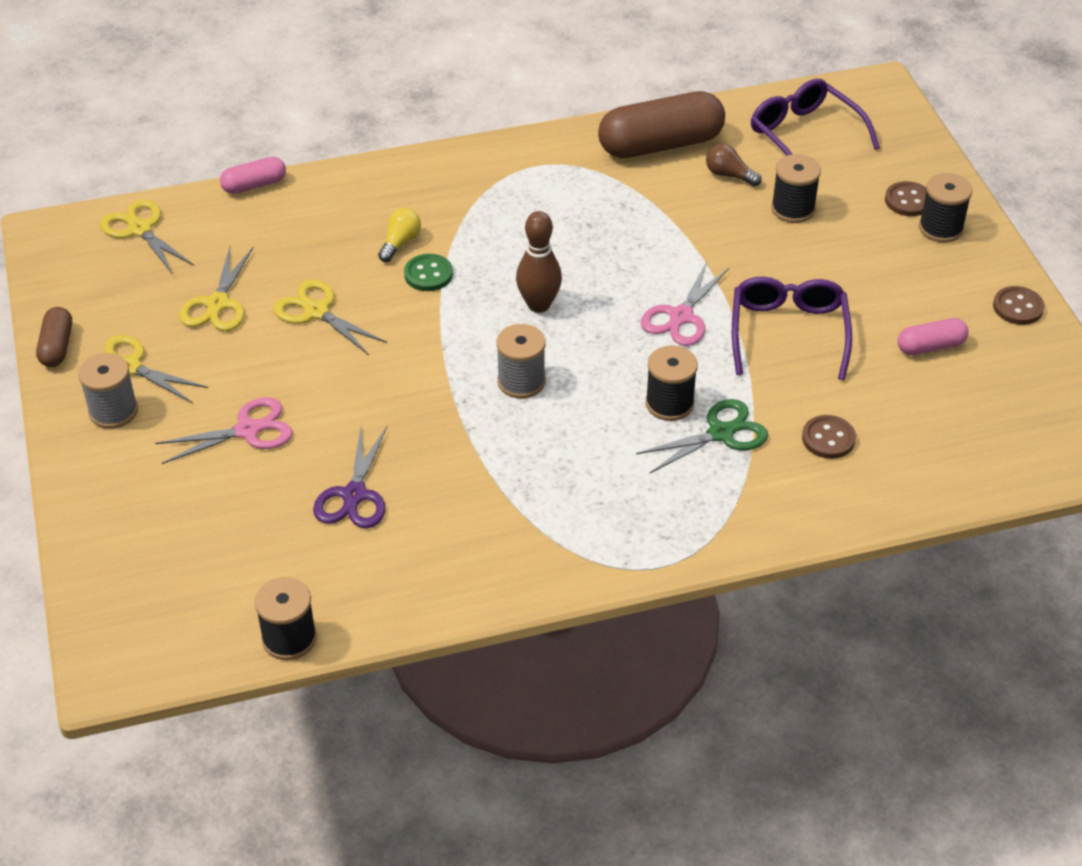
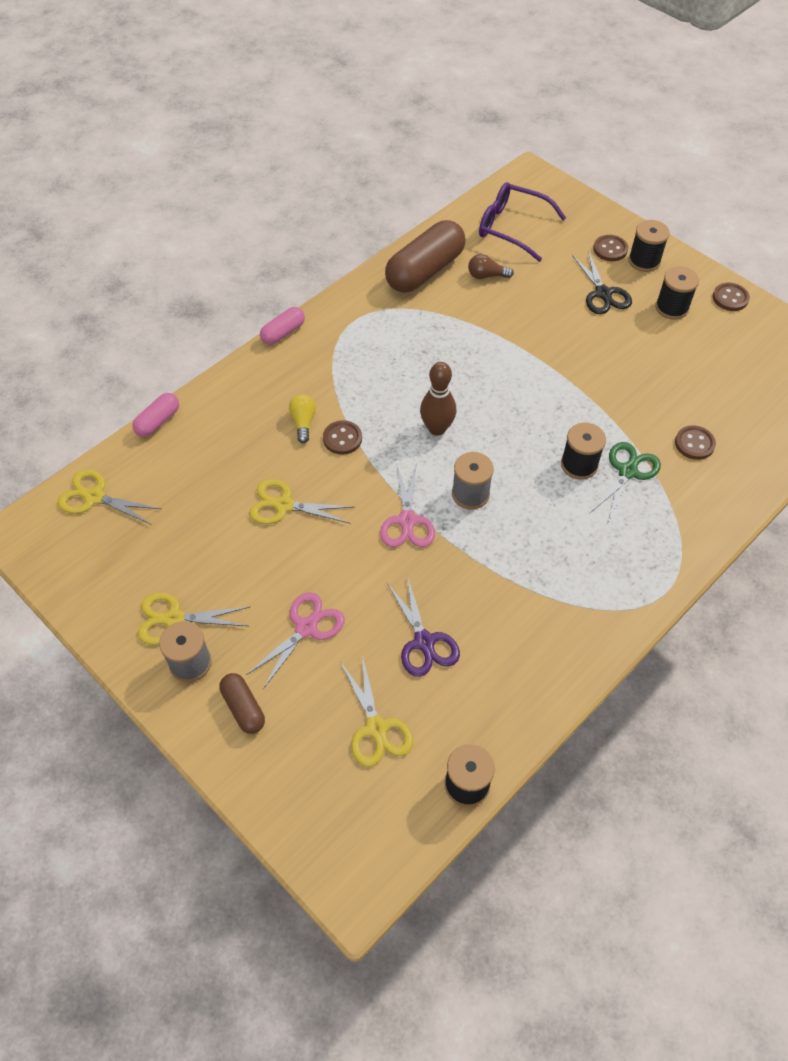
camera: 30 degrees left, 10 degrees up
brown capsule [36,307,72,367] -> brown capsule moved to [220,673,265,734]
yellow scissors [179,247,253,331] -> yellow scissors moved to [340,655,413,767]
green button [404,254,453,291] -> brown button [323,420,362,455]
pink scissors [641,262,729,346] -> pink scissors moved to [380,462,435,547]
purple glasses [732,276,852,380] -> none
black spool [771,154,821,223] -> black spool moved to [655,266,699,320]
pink capsule [897,318,969,355] -> pink capsule moved to [260,307,305,345]
none -> black scissors [572,251,632,314]

